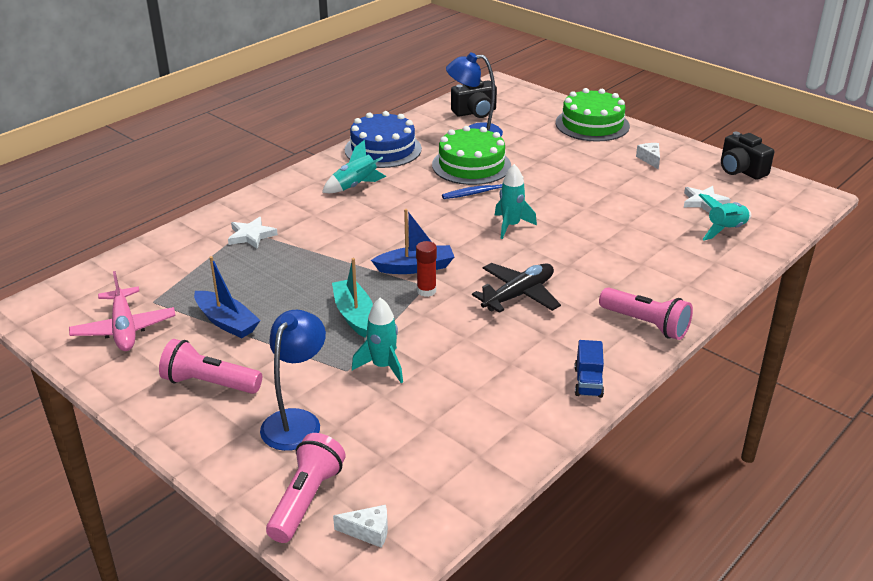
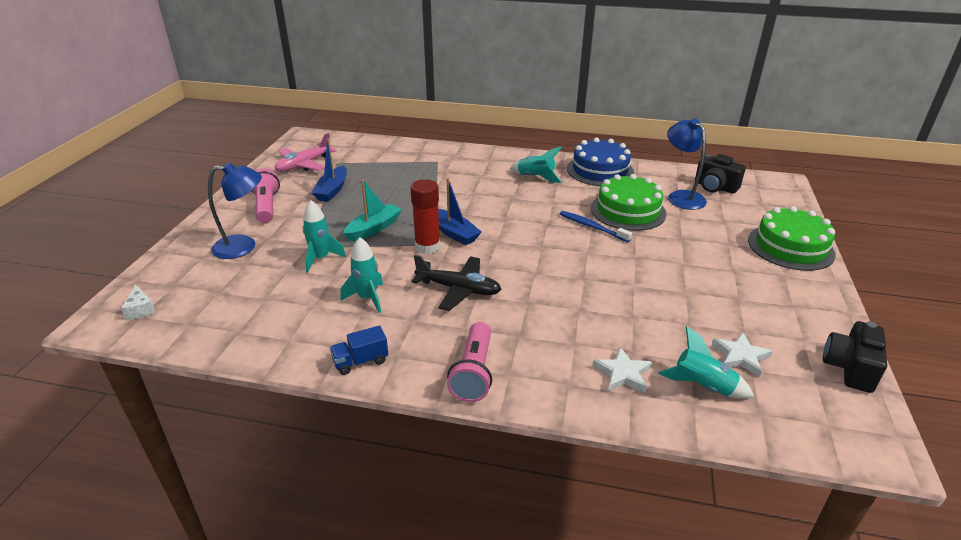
camera: 60 degrees right, 0 degrees up
white star [228,217,278,249] -> white star moved to [593,347,652,393]
pink flashlight [266,433,346,543] -> none
red glue stick [416,241,437,297] -> red glue stick [410,179,440,254], size x1.54
turquoise rocket [494,164,537,239] -> turquoise rocket moved to [340,237,383,313]
white cheese [636,143,660,169] -> none

